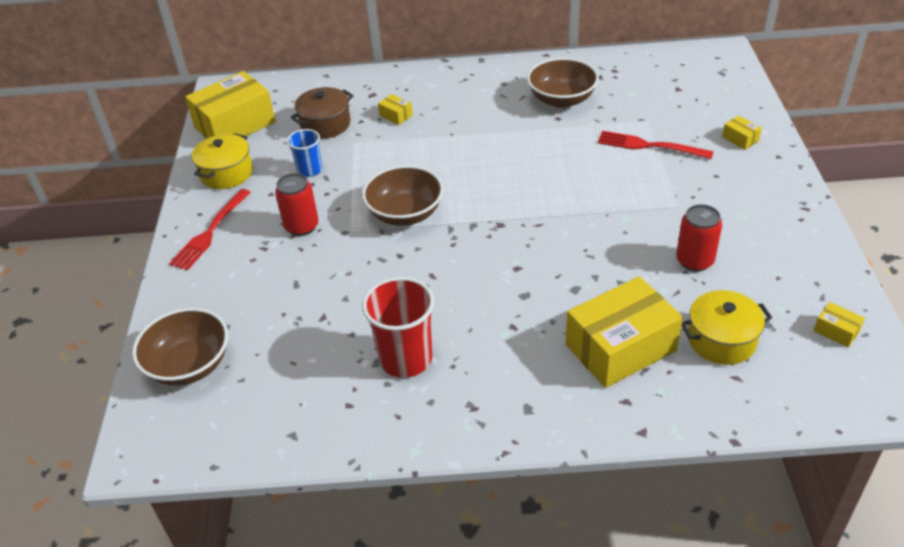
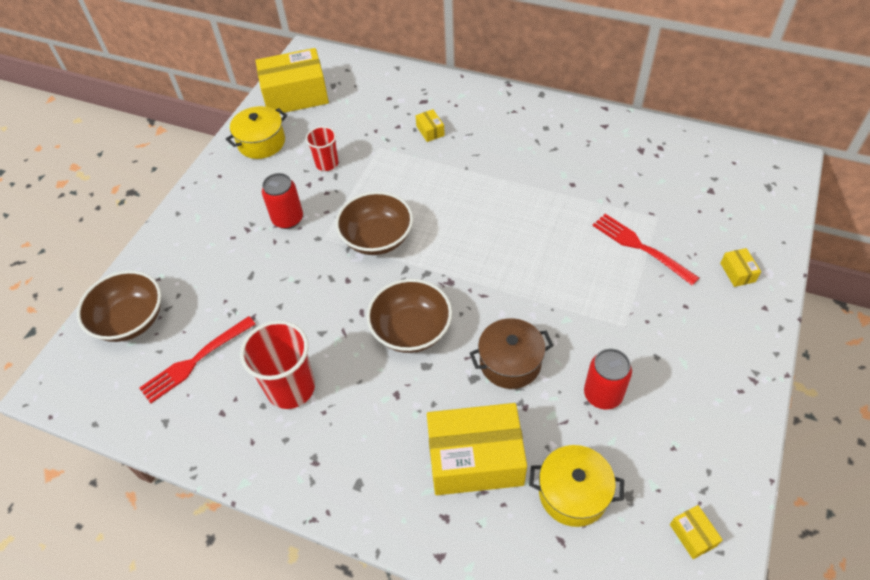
camera: 25 degrees right, 10 degrees up
red fork [169,189,251,270] -> red fork moved to [139,316,255,403]
blue cup [287,129,322,177] -> red cup [306,126,338,171]
brown pot [290,87,353,139] -> brown pot moved to [470,318,554,389]
brown bowl [527,58,599,108] -> brown bowl moved to [367,279,452,353]

